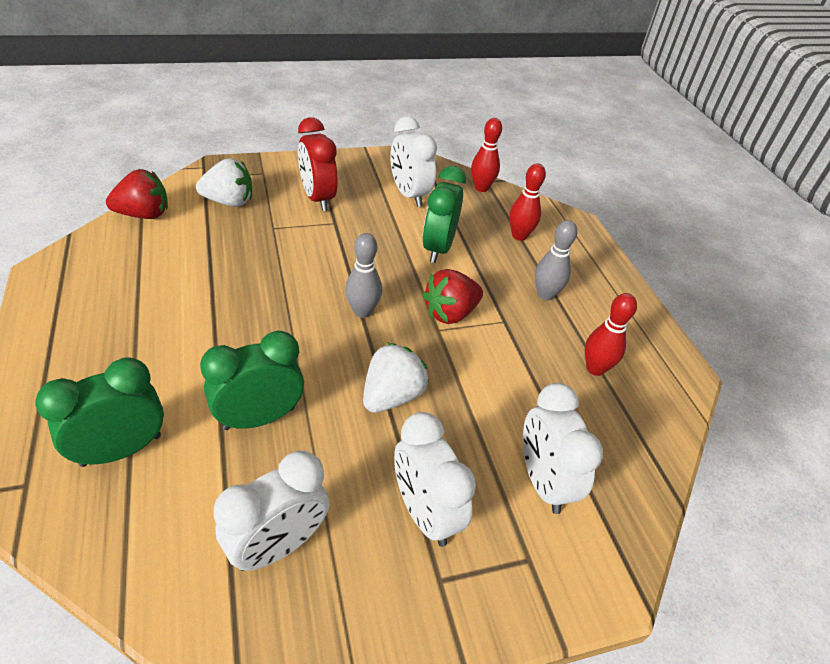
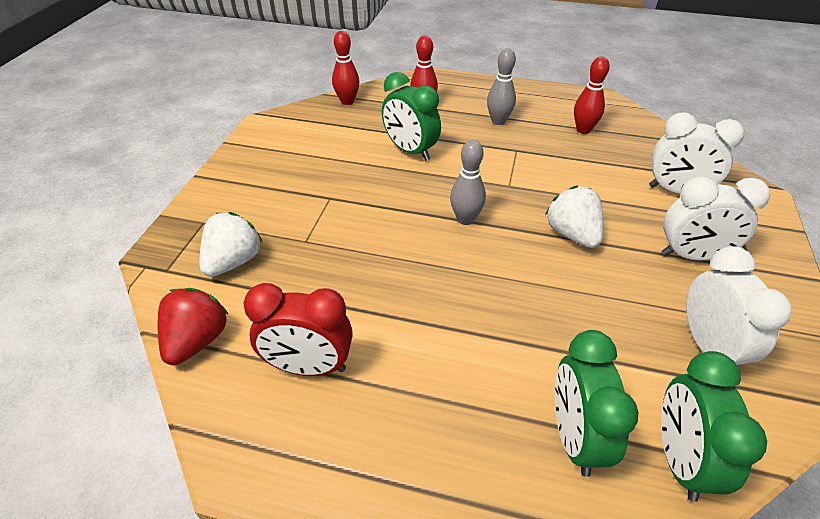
camera: 55 degrees left, 0 degrees up
green clock [200,331,304,430] -> green clock moved to [661,351,767,502]
red clock [298,117,338,211] -> red clock moved to [243,283,353,376]
white clock [390,116,437,207] -> none
red strawberry [423,269,483,324] -> none

